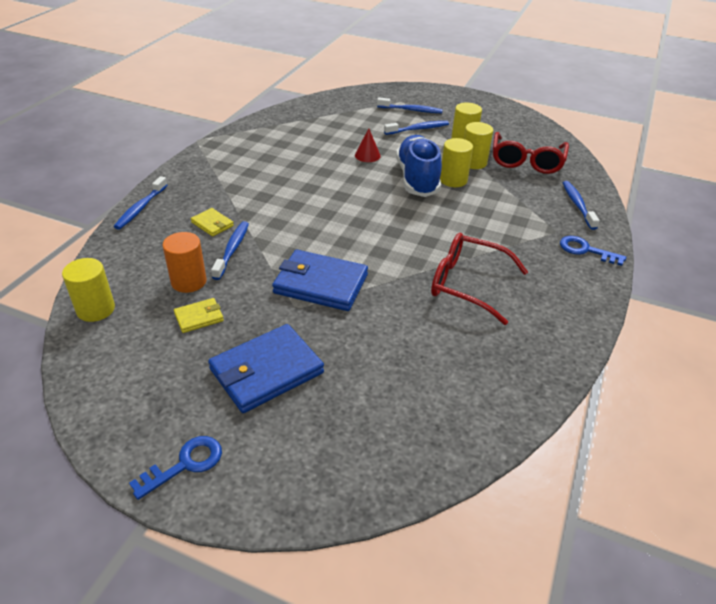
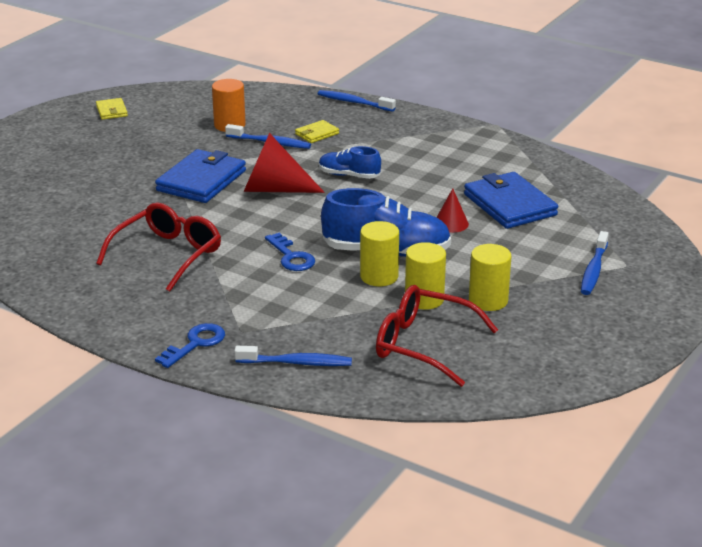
camera: 100 degrees right, 10 degrees down
yellow cylinder [62,258,115,322] -> none
blue key [129,436,222,500] -> blue key moved to [265,233,315,271]
yellow wallet [174,298,224,333] -> yellow wallet moved to [96,98,128,120]
blue wallet [208,324,324,413] -> blue wallet moved to [464,172,558,229]
blue toothbrush [384,121,449,135] -> none
none -> red cone [244,133,325,193]
none -> blue shoe [319,146,381,179]

